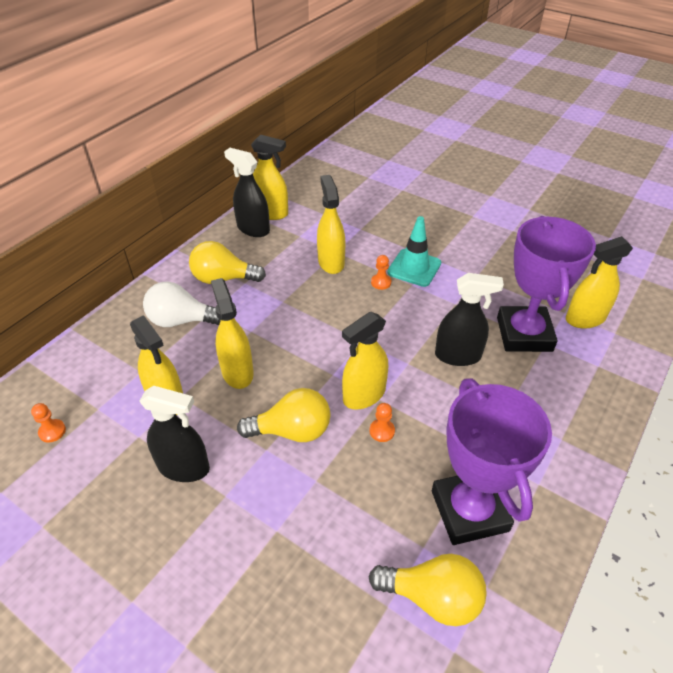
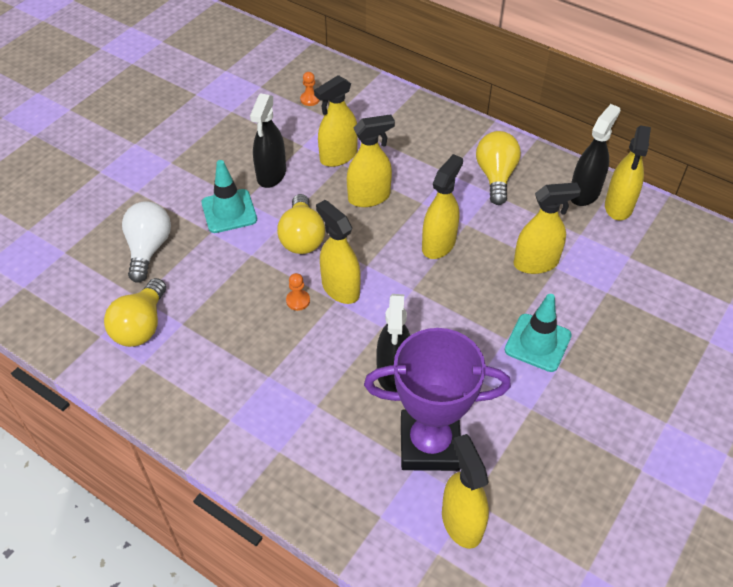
camera: 90 degrees right, 5 degrees up
white light bulb [143,281,221,327] -> white light bulb moved to [122,201,171,283]
orange pawn [371,255,391,290] -> none
purple trophy [432,378,552,545] -> none
none -> turquoise traffic cone [201,160,257,233]
none -> yellow spray bottle [422,154,463,259]

